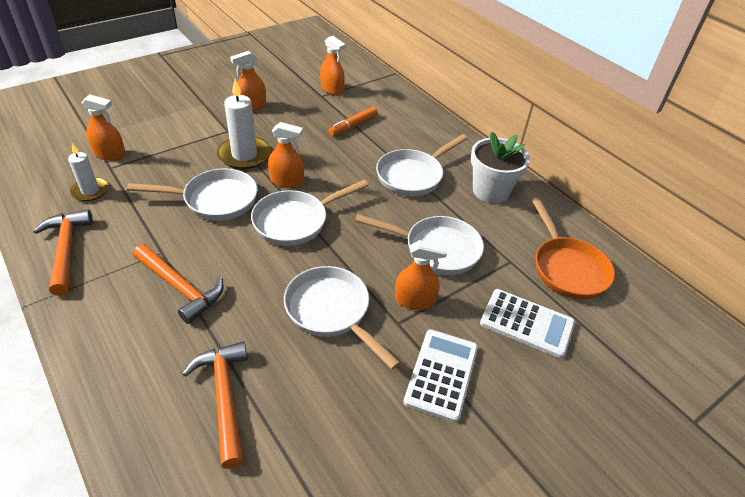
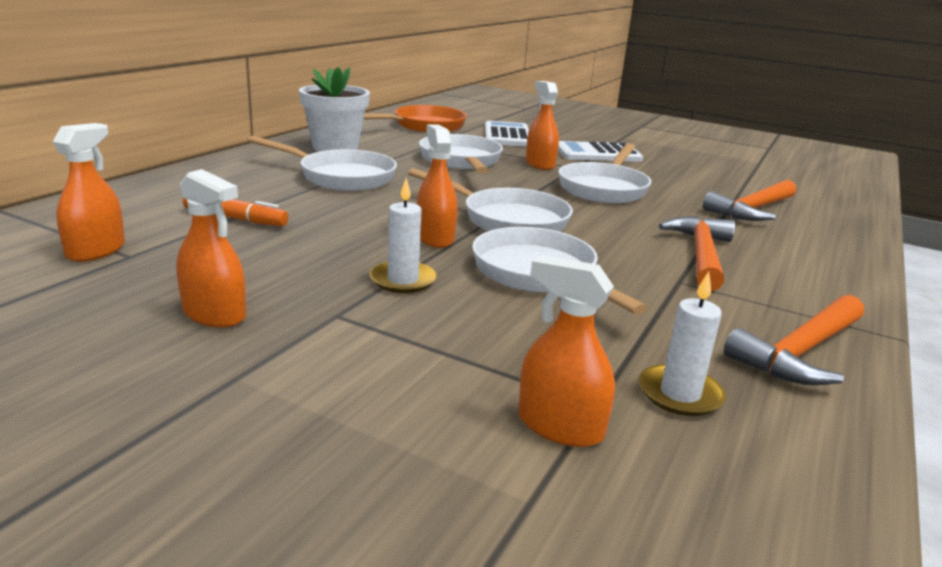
camera: 115 degrees left, 20 degrees down
orange spray bottle [81,94,126,161] -> orange spray bottle turned 45 degrees counterclockwise [518,255,615,447]
white candle [217,79,271,169] -> white candle [370,178,437,293], size x0.62

